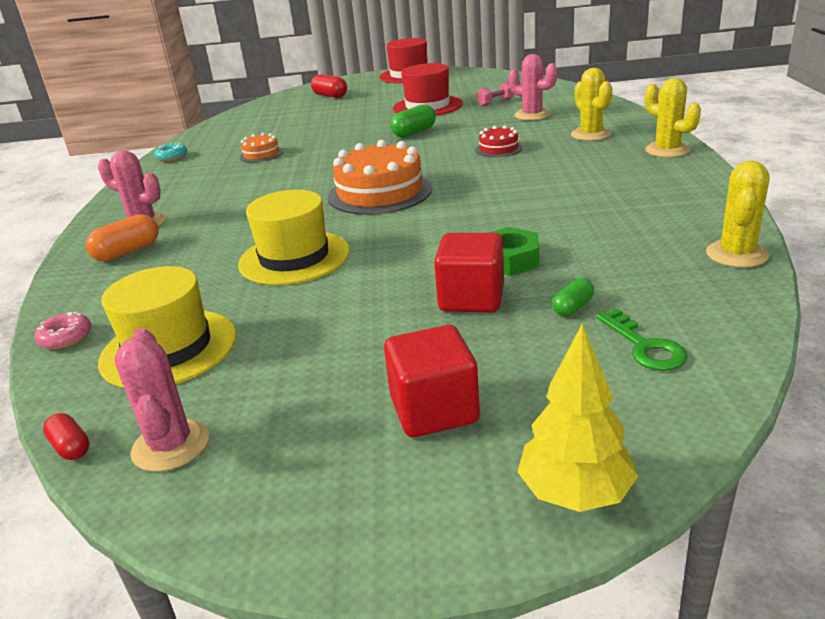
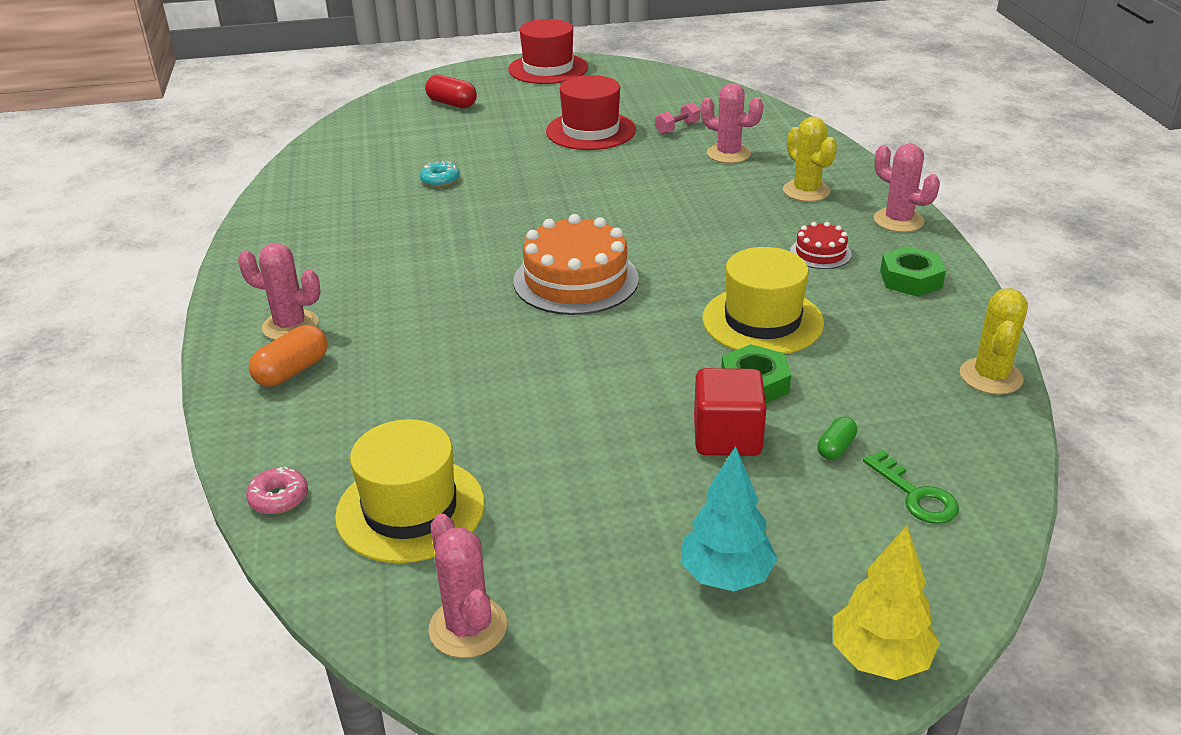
camera: 10 degrees left, 5 degrees up
red capsule [43,413,89,460] -> none
turquoise donut [154,143,187,162] -> turquoise donut moved to [420,161,460,187]
yellow hat [238,190,350,285] -> yellow hat moved to [702,247,824,354]
orange cake [239,133,283,163] -> none
red cube [384,325,480,437] -> turquoise tree [680,446,778,591]
green capsule [390,104,436,137] -> none
red cake [475,125,523,157] -> red cake moved to [790,222,852,269]
yellow cactus [645,78,701,158] -> pink cactus [874,143,940,232]
none -> green nut [880,246,946,297]

